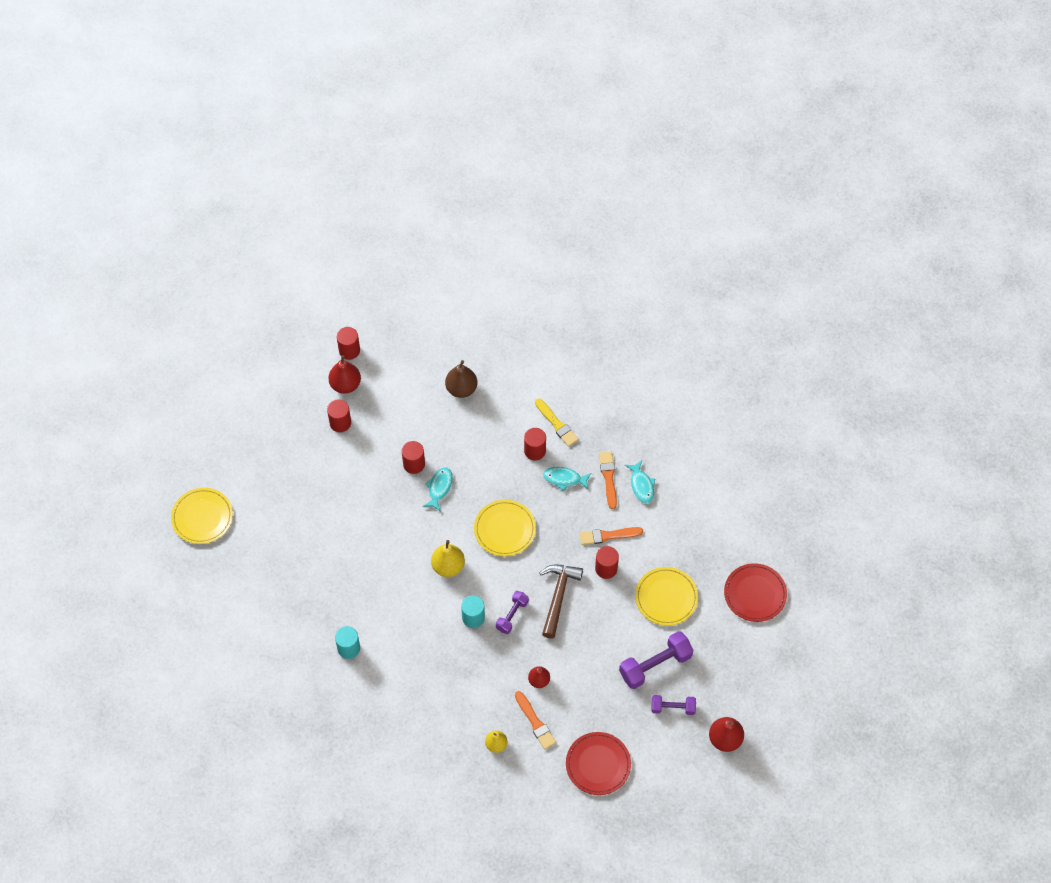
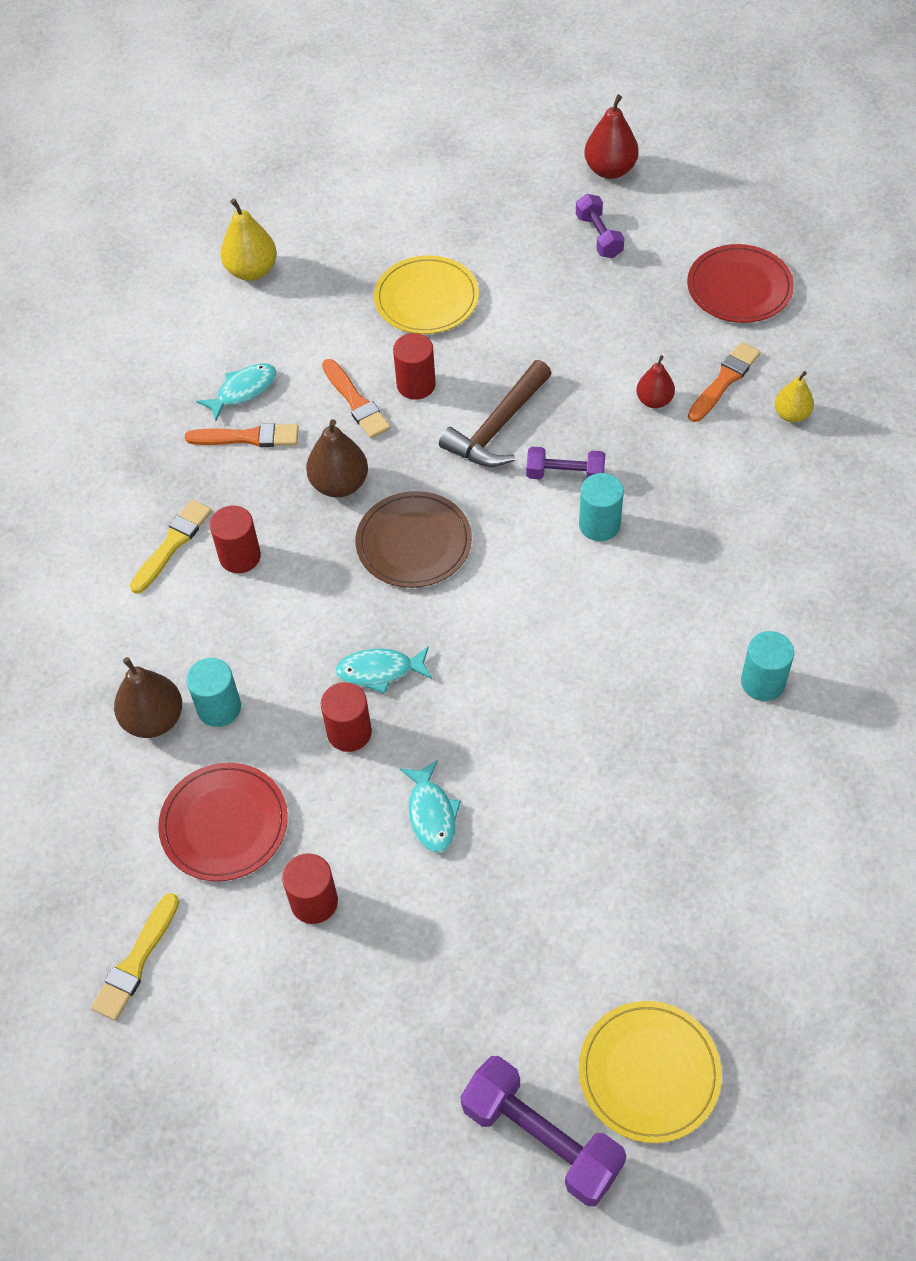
camera: 110 degrees left, 5 degrees down
red pear [328,355,361,394] -> none
red cylinder [337,327,360,360] -> yellow brush [91,893,179,1021]
yellow pear [431,540,465,577] -> yellow pear moved to [220,199,277,281]
yellow plate [474,500,536,556] -> brown plate [355,491,472,588]
brown hammer [539,564,583,638] -> brown hammer turned 45 degrees counterclockwise [439,360,552,467]
turquoise fish [543,467,591,491] -> turquoise fish moved to [400,760,461,853]
orange brush [599,451,617,509] -> orange brush turned 150 degrees counterclockwise [185,423,299,447]
purple dumbbell [619,631,693,689] -> purple dumbbell moved to [460,1056,626,1206]
red plate [724,563,787,622] -> red plate moved to [158,763,288,881]
none -> turquoise cylinder [186,658,241,727]
none -> brown pear [306,419,368,498]

